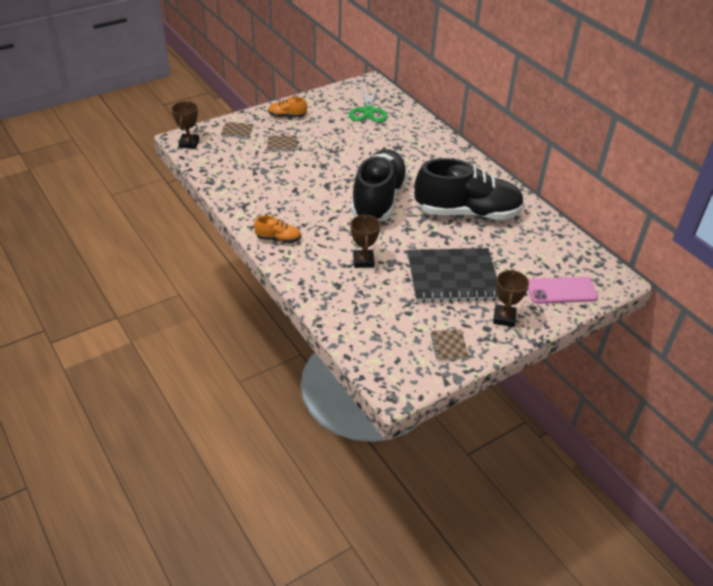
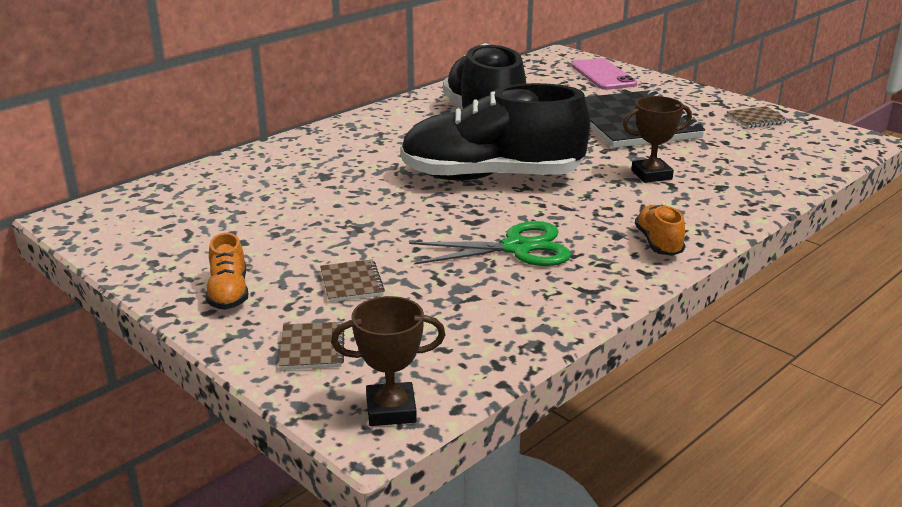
camera: 100 degrees left, 15 degrees down
green scissors [349,87,387,122] -> green scissors moved to [409,221,571,266]
brown trophy [493,270,529,327] -> none

